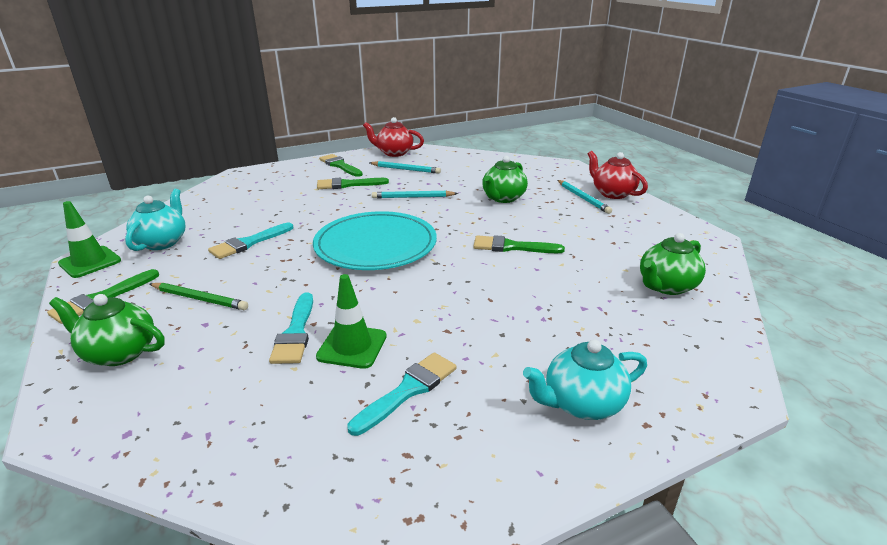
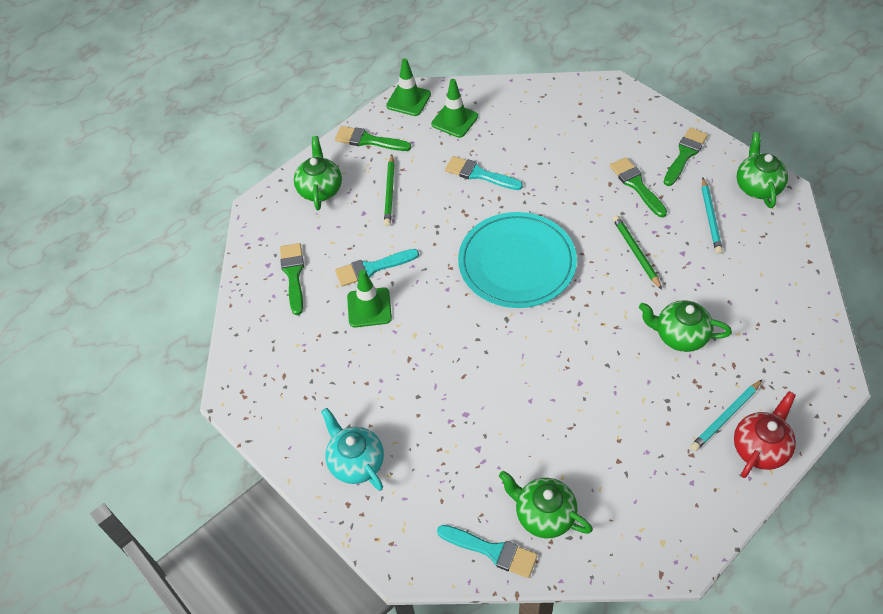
camera: 75 degrees right, 25 degrees up
turquoise teapot [125,189,185,251] -> green traffic cone [431,79,478,138]
turquoise brush [348,352,456,436] -> turquoise brush moved to [437,525,538,578]
red teapot [363,117,424,157] -> green teapot [737,132,788,208]
turquoise pencil [372,191,458,198] -> green pencil [613,215,662,290]
green brush [473,235,565,253] -> green brush moved to [280,243,304,315]

